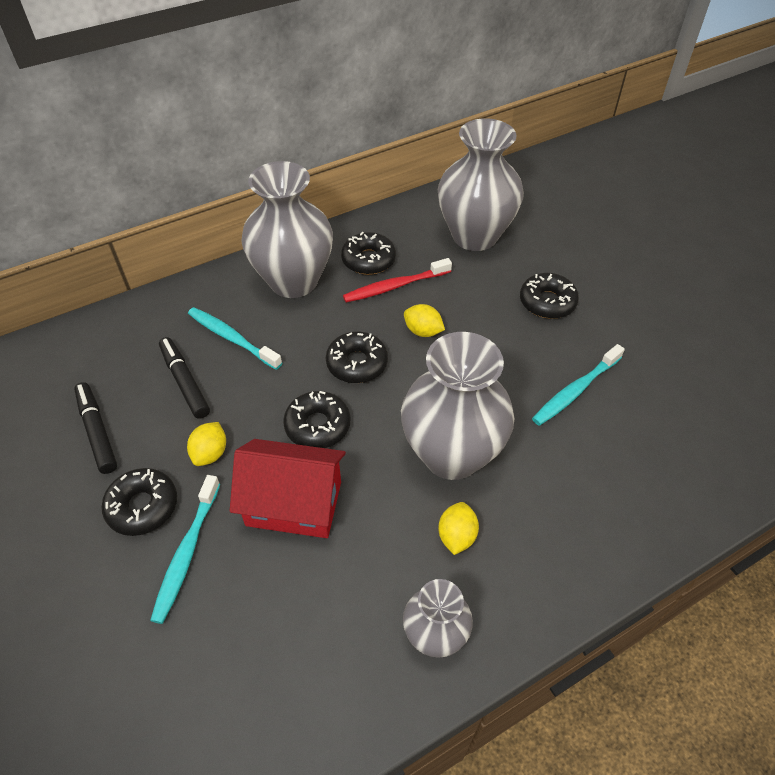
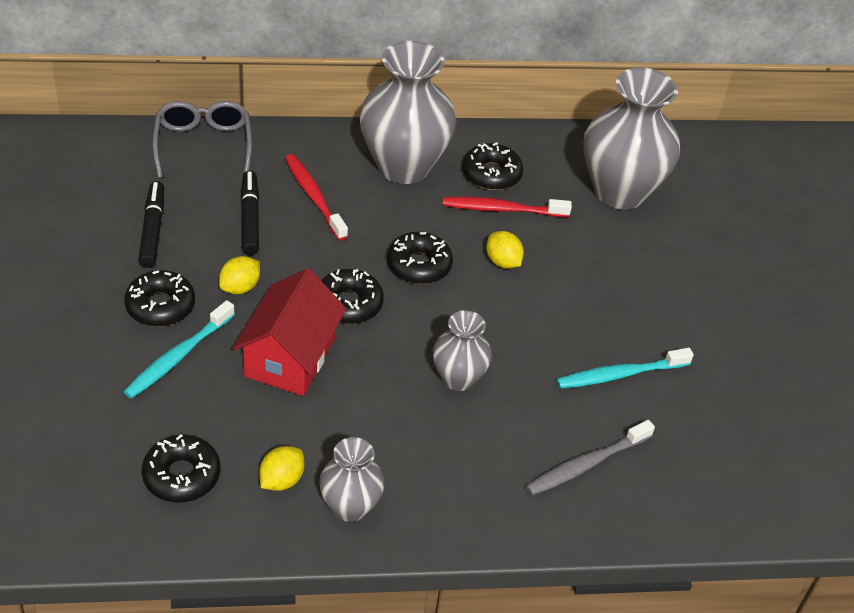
camera: 20 degrees right, 5 degrees down
turquoise toothbrush [188,307,282,370] -> red toothbrush [285,154,348,241]
red house [230,439,346,538] -> red house turned 75 degrees clockwise [233,268,346,396]
grey vase [401,332,514,480] -> grey vase [433,310,492,391], size x0.53
yellow lemon [438,502,479,555] -> yellow lemon moved to [259,446,304,491]
black donut [520,273,579,319] -> black donut moved to [141,434,220,503]
none -> grey glasses [152,101,252,178]
none -> grey toothbrush [526,420,655,496]

